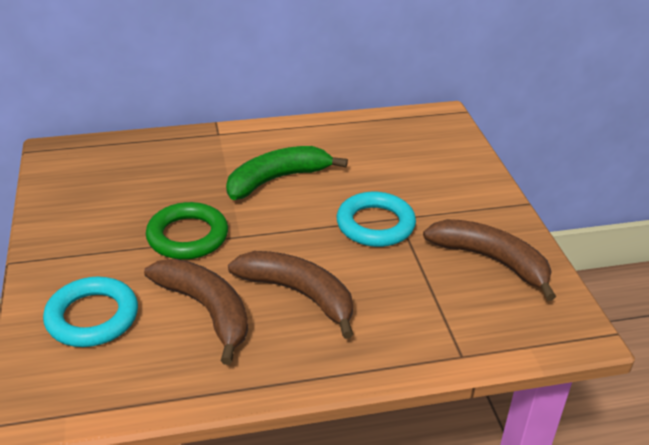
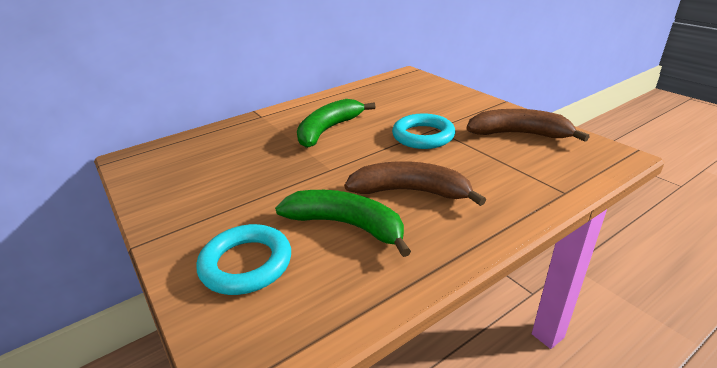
camera: 20 degrees left, 5 degrees down
brown banana [144,259,248,365] -> green banana [275,190,411,257]
green ring [146,202,228,260] -> none

